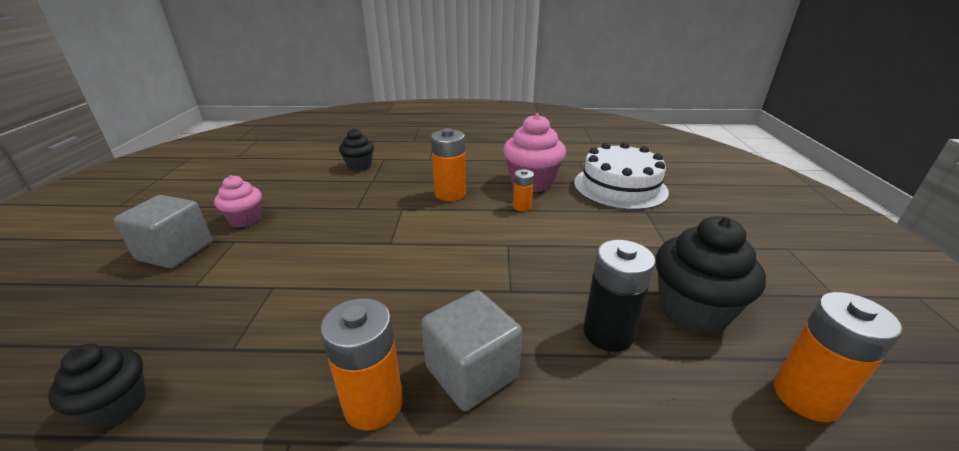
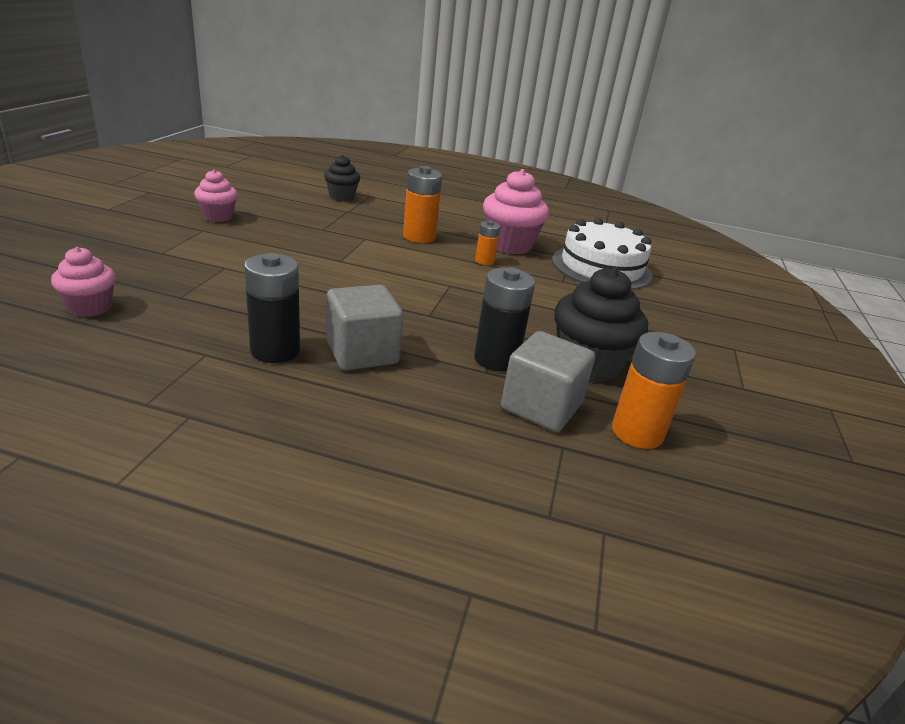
camera: 10 degrees right, 0 degrees up
black cupcake [48,344,146,429] -> pink cupcake [51,247,116,317]
grey cube [114,195,212,268] -> grey cube moved to [501,331,595,432]
orange battery [320,298,403,431] -> black battery [244,253,300,363]

